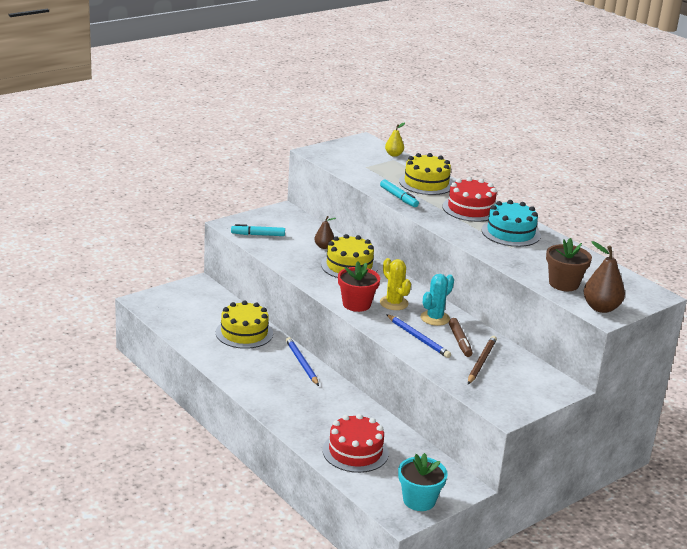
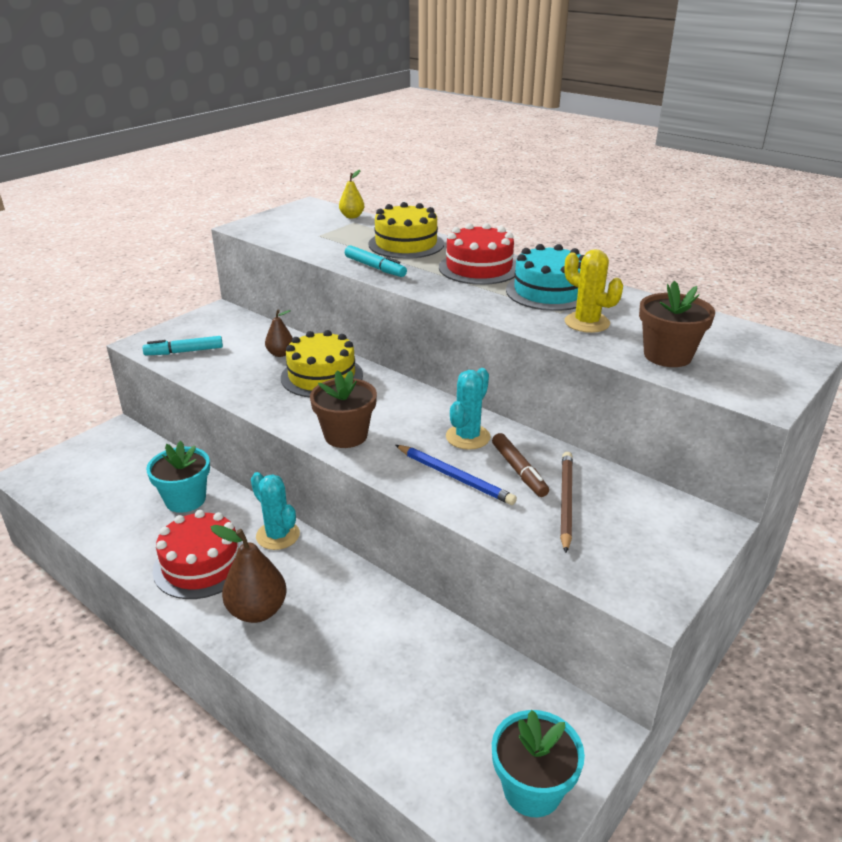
camera: 10 degrees left, 5 degrees up
yellow cake [216,300,273,349] -> turquoise flower pot [146,441,210,513]
blue pencil [286,337,319,386] -> turquoise cactus [251,472,300,550]
red cake [323,414,389,473] -> red cake moved to [153,510,243,599]
red flower pot [338,261,380,312] -> brown flower pot [310,370,377,448]
yellow cactus [380,258,411,310] -> yellow cactus moved to [564,249,623,333]
brown pear [583,241,625,313] -> brown pear moved to [211,525,287,623]

